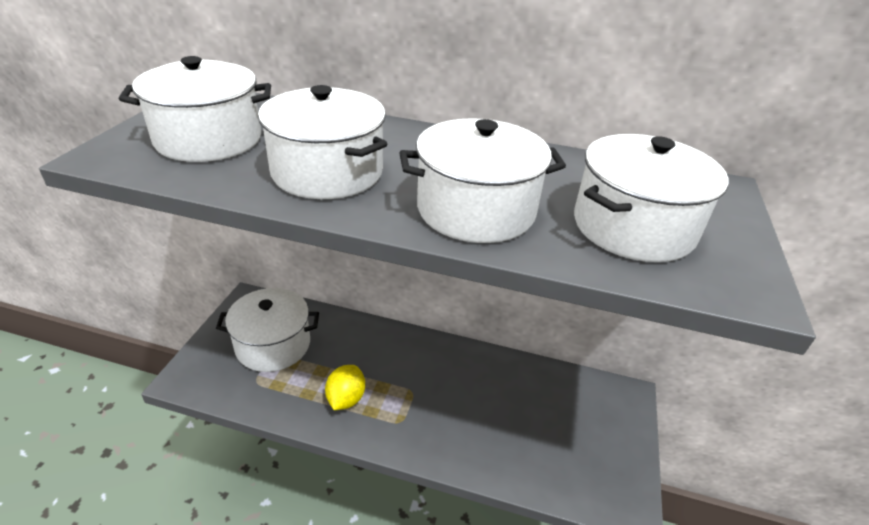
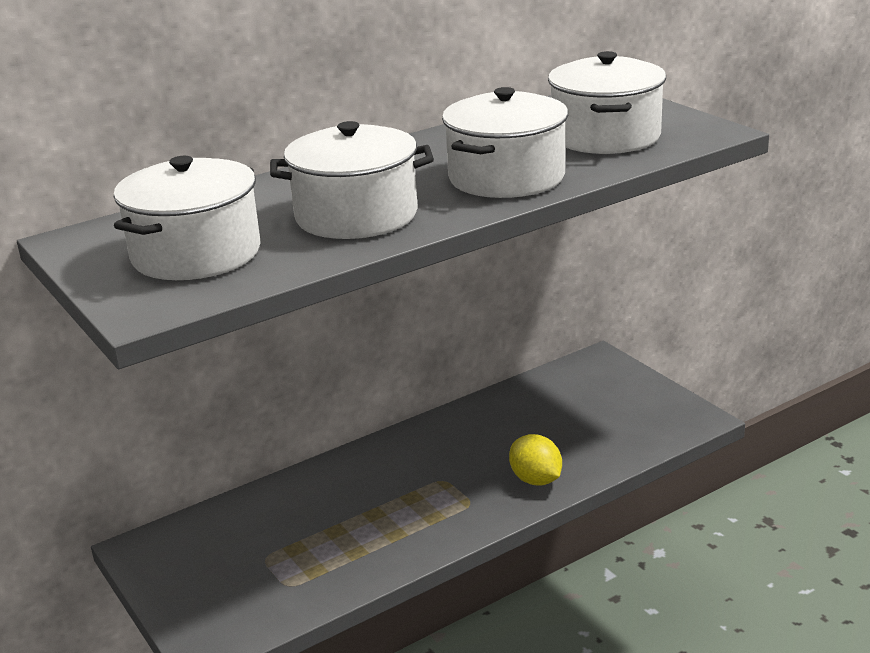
camera: 45 degrees left, 10 degrees down
white pot [216,288,319,372] -> none
yellow lemon [325,365,365,410] -> yellow lemon moved to [509,434,562,485]

